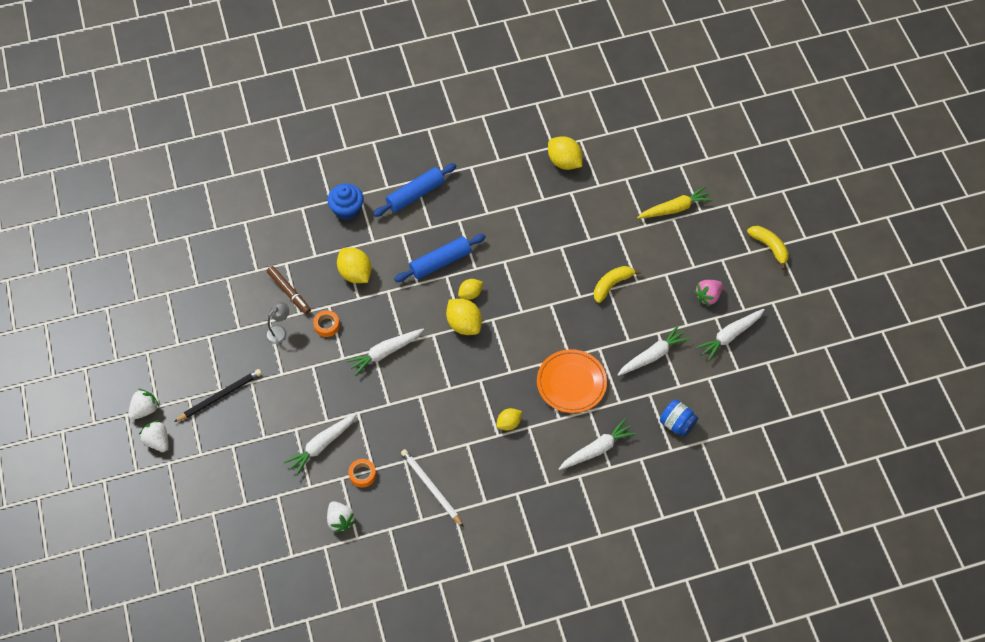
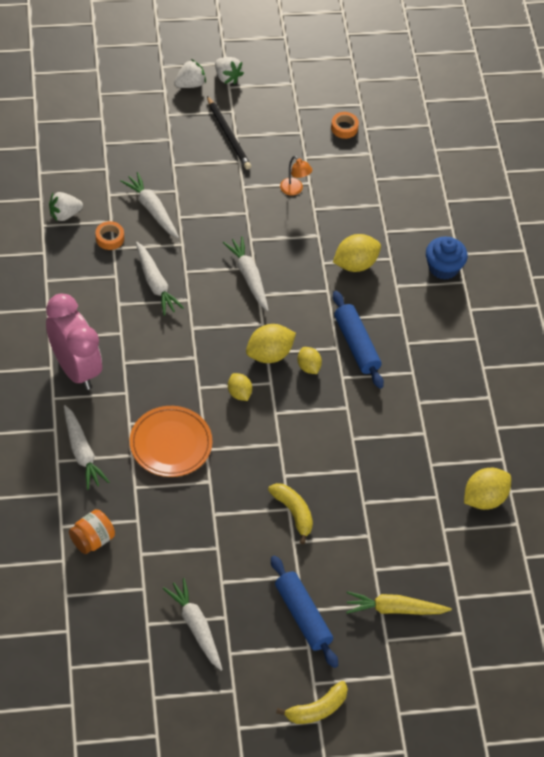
camera: 95 degrees right, 5 degrees down
grey lamp [265,302,289,344] -> orange lamp [280,156,312,196]
brown marker [267,266,311,314] -> none
orange tape [313,310,340,337] -> orange tape moved to [331,112,359,139]
blue rolling pin [373,163,456,217] -> blue rolling pin moved to [271,555,338,668]
white pencil [401,449,464,527] -> none
yellow lemon [496,408,522,431] -> yellow lemon moved to [228,373,252,401]
white carrot [617,325,690,376] -> white carrot moved to [136,242,184,316]
yellow carrot [637,186,713,219] -> yellow carrot turned 105 degrees clockwise [346,591,452,615]
blue jar [660,399,698,437] -> orange jar [69,509,115,554]
pink strawberry [694,280,723,306] -> none
none -> pink clock [46,294,102,390]

